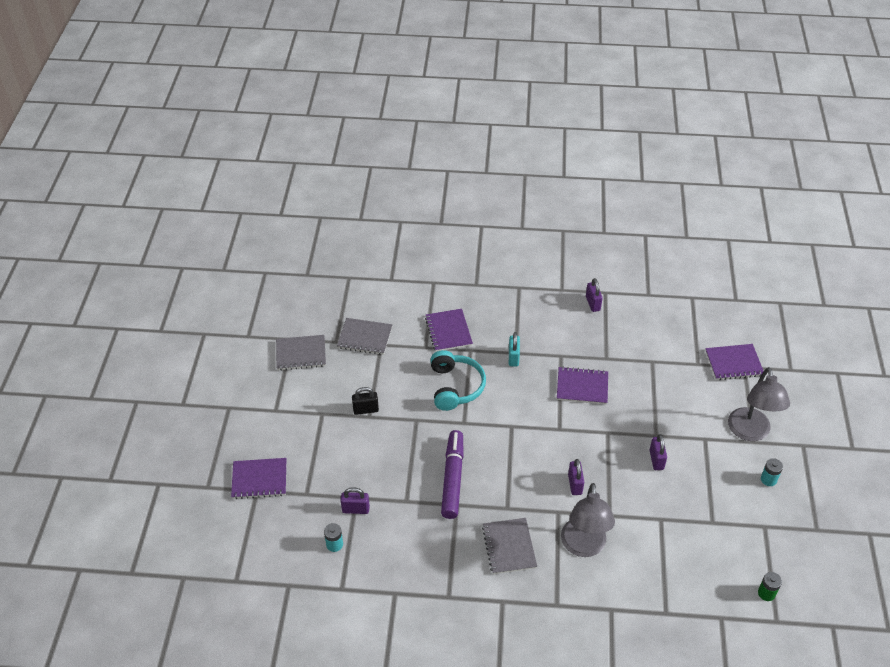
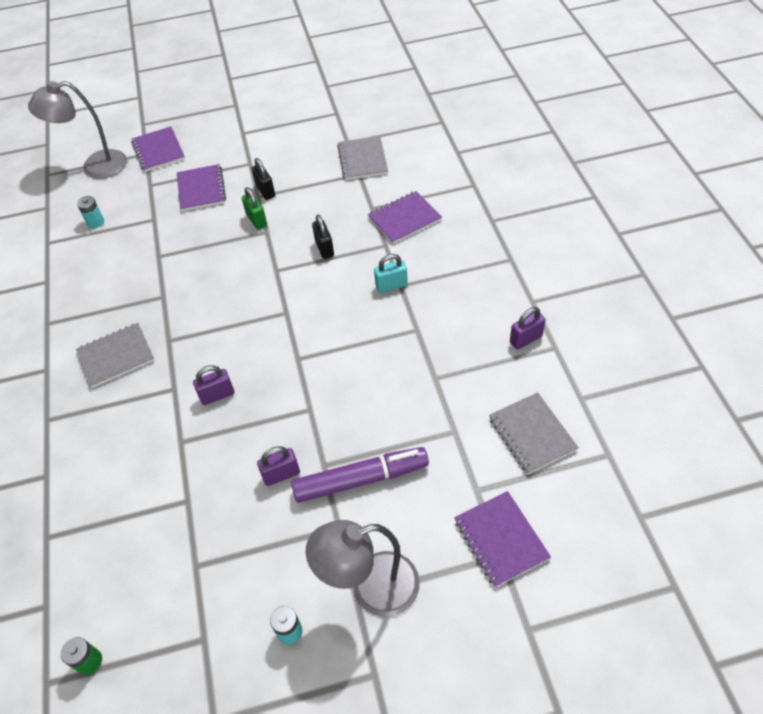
camera: 75 degrees right, 5 degrees up
grey notebook [276,335,326,371] -> grey notebook moved to [489,392,579,474]
purple padlock [341,487,370,514] -> none
turquoise headphones [431,350,486,411] -> black padlock [312,215,334,259]
purple marker [441,430,464,519] -> purple marker moved to [291,447,429,503]
purple notebook [557,367,608,404] -> purple notebook moved to [177,164,226,211]
grey lamp [561,483,615,557] -> grey lamp moved to [28,81,127,179]
none -> green padlock [242,187,267,230]

